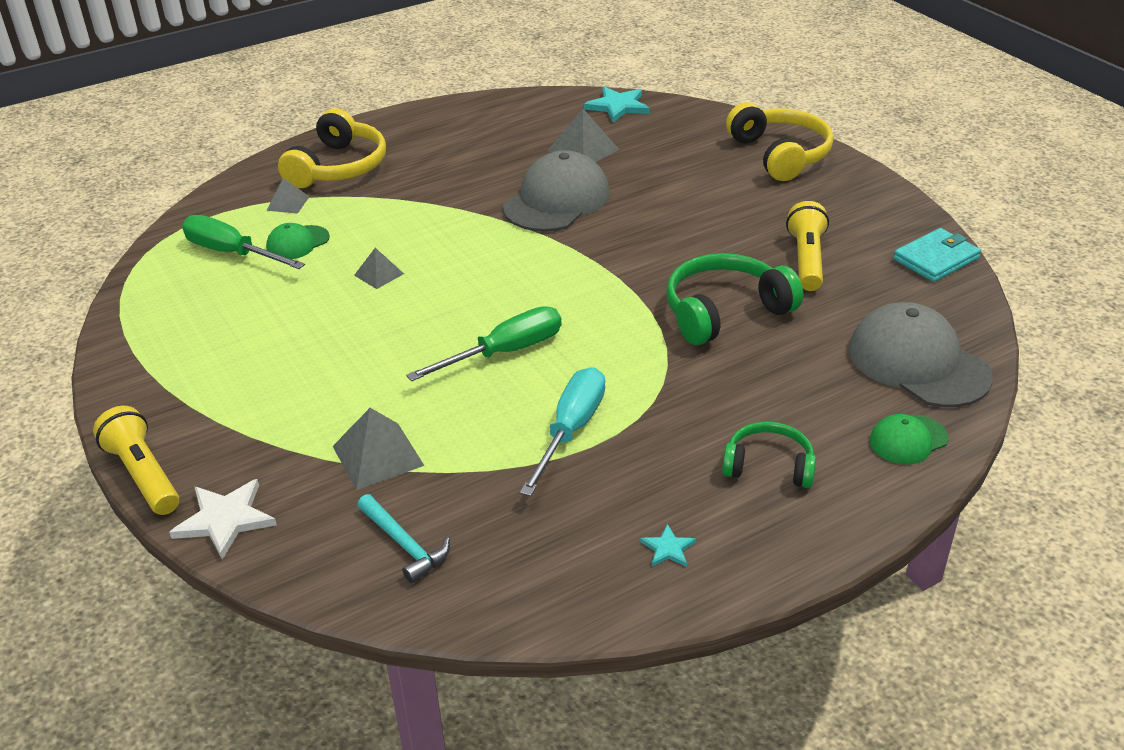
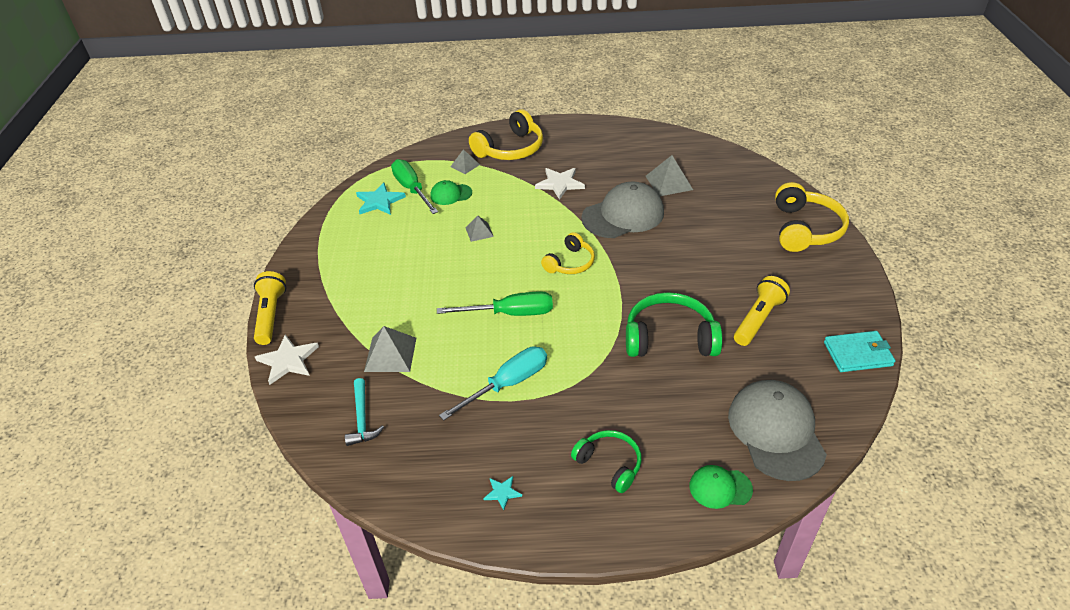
camera: 30 degrees right, 5 degrees up
turquoise star [584,87,650,122] -> turquoise star moved to [356,182,406,215]
none -> white star [535,168,585,200]
none -> yellow headphones [541,232,595,274]

